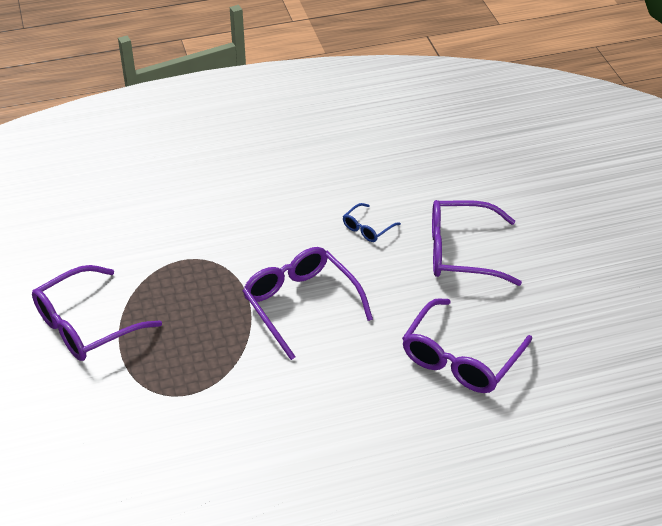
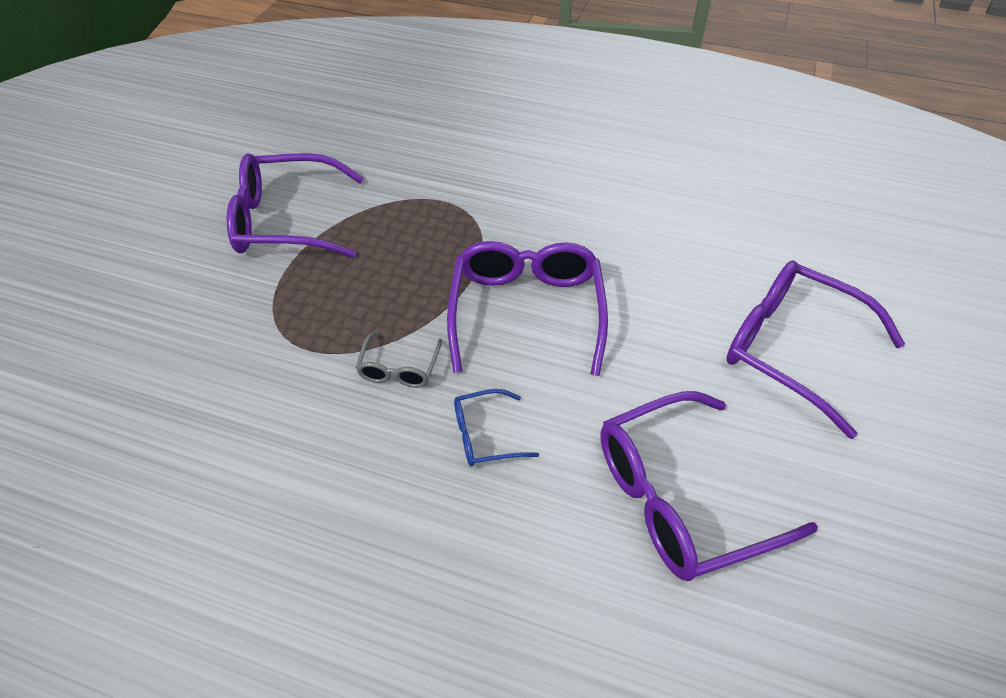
camera: 35 degrees right, 5 degrees up
blue glasses [343,203,401,242] -> blue glasses moved to [454,389,539,466]
none -> grey glasses [356,331,442,388]

